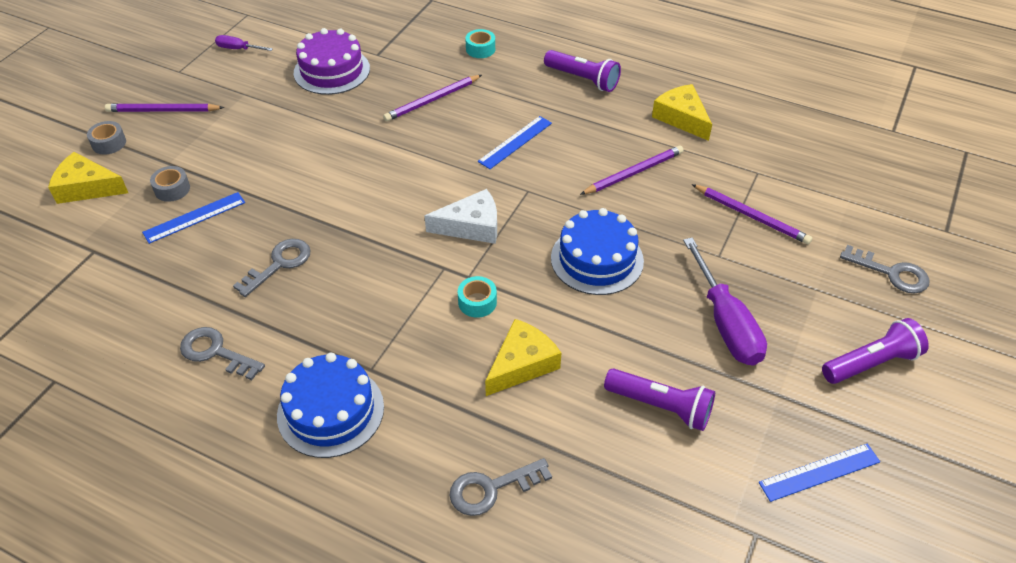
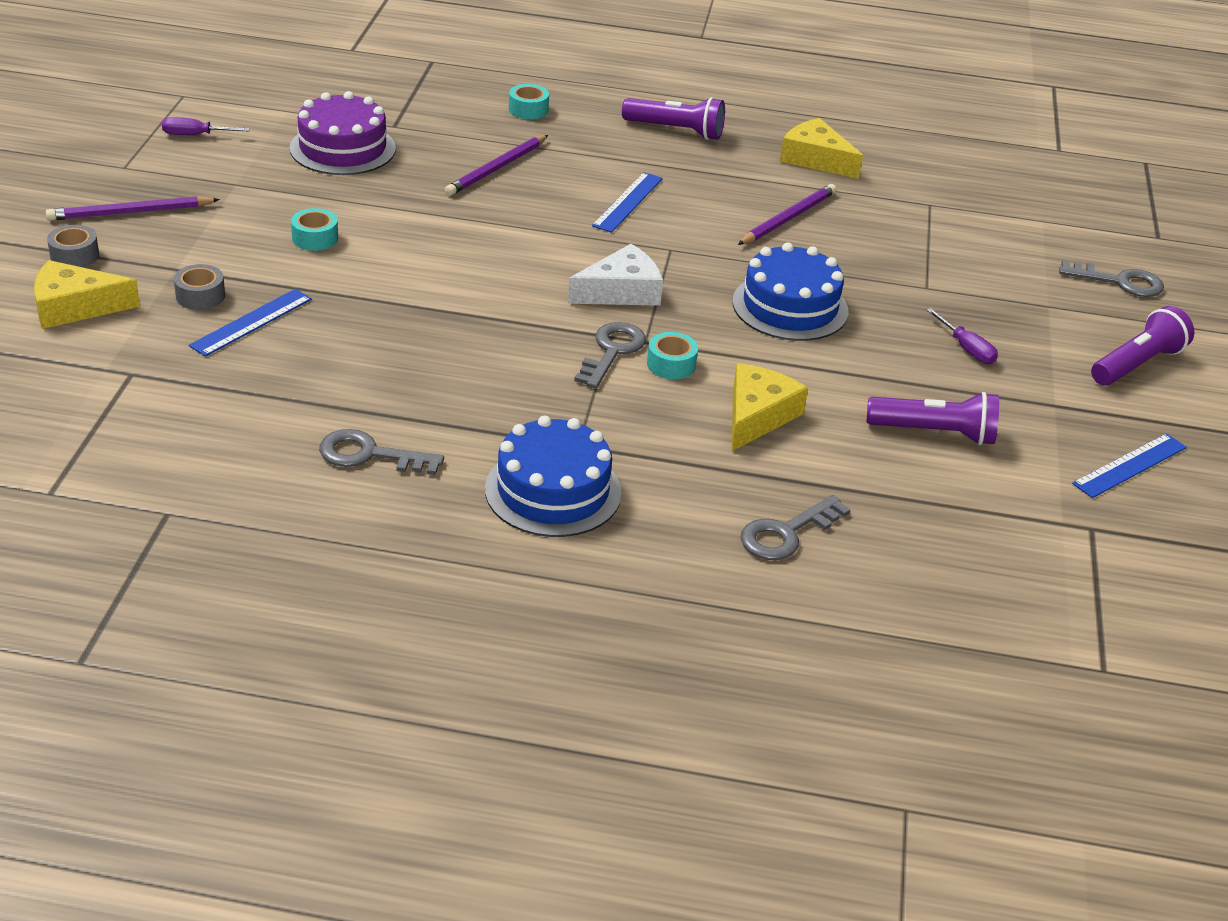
camera: 20 degrees left, 10 degrees down
grey key [233,239,311,297] -> grey key moved to [574,322,646,388]
purple screwdriver [683,238,767,365] -> purple screwdriver [927,308,998,364], size x0.49
purple pencil [692,184,812,244] -> none
none -> turquoise tape [291,208,338,251]

